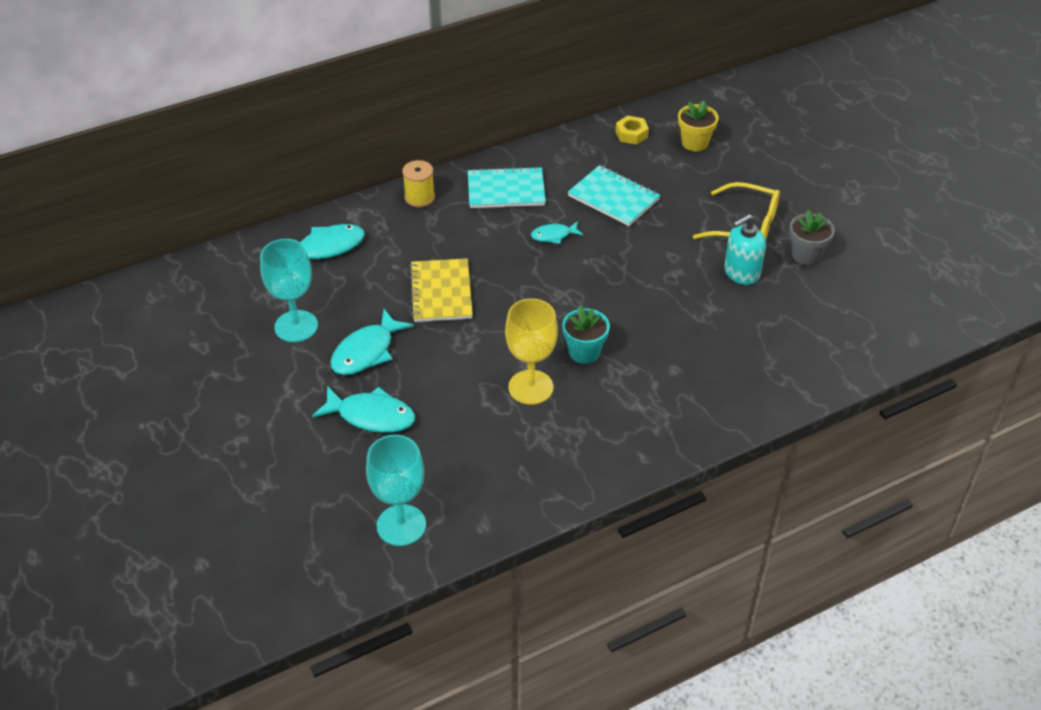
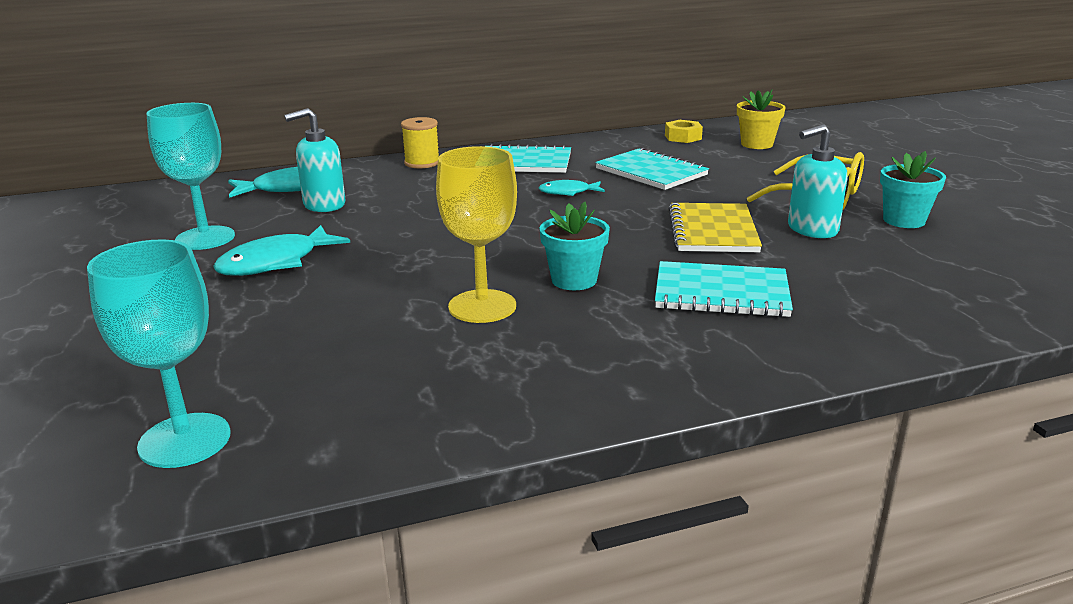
camera: 10 degrees right, 20 degrees down
turquoise fish [312,386,415,433] -> none
yellow notebook [409,258,473,322] -> yellow notebook moved to [669,203,762,252]
grey flower pot [790,210,835,265] -> turquoise flower pot [880,151,946,228]
none -> turquoise soap dispenser [284,108,345,212]
none -> turquoise notebook [655,261,793,317]

